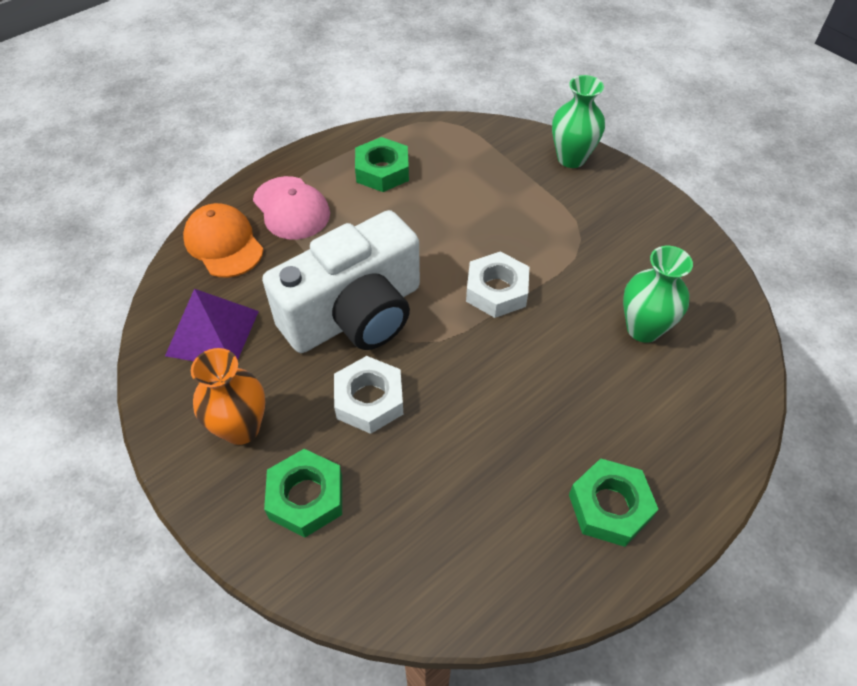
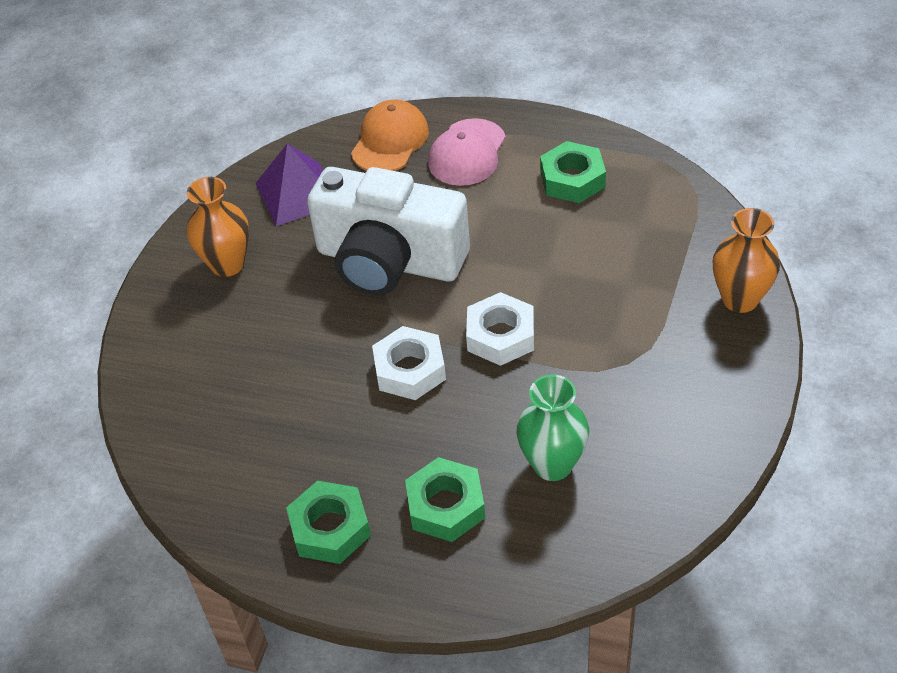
camera: 60 degrees right, 5 degrees down
green nut [264,449,342,537] -> green nut moved to [405,457,485,542]
white nut [334,356,403,434] -> white nut moved to [372,326,446,400]
green vase [552,75,605,168] -> orange vase [713,208,780,313]

